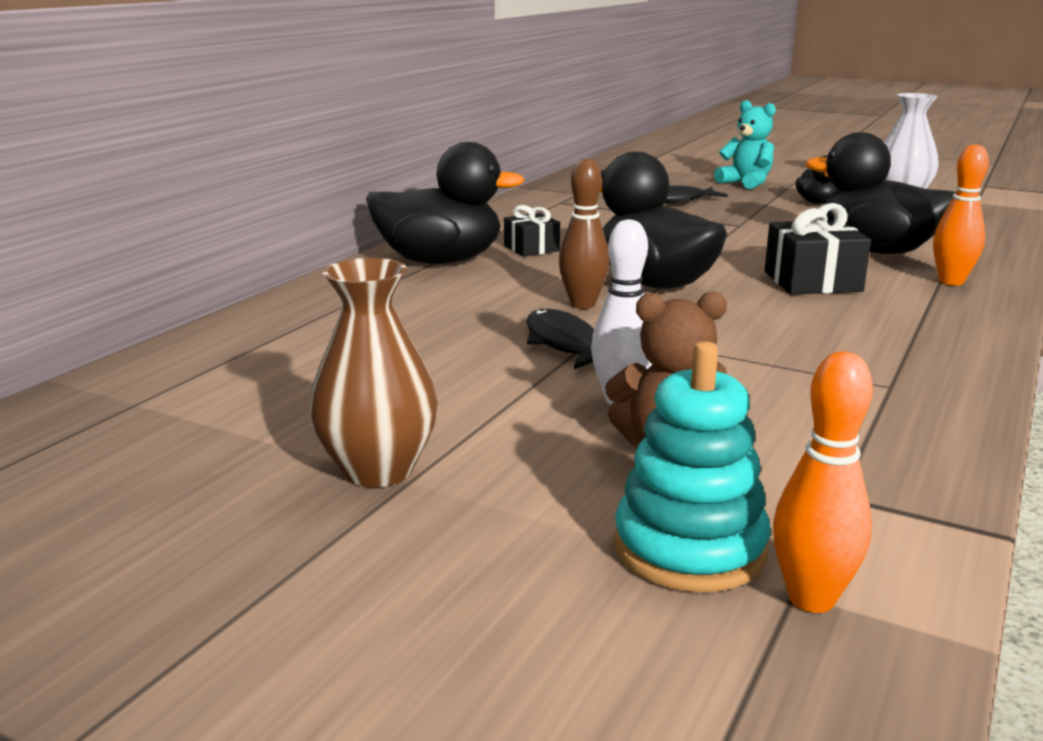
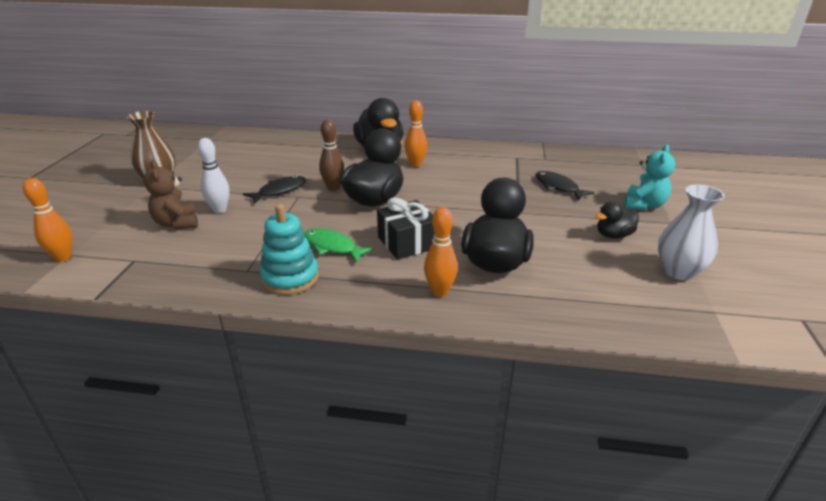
camera: 70 degrees right, 10 degrees up
black gift [504,205,560,257] -> orange bowling pin [405,100,427,167]
turquoise stacking toy [614,341,770,592] -> turquoise stacking toy moved to [259,204,319,295]
none -> green fish [305,228,374,262]

